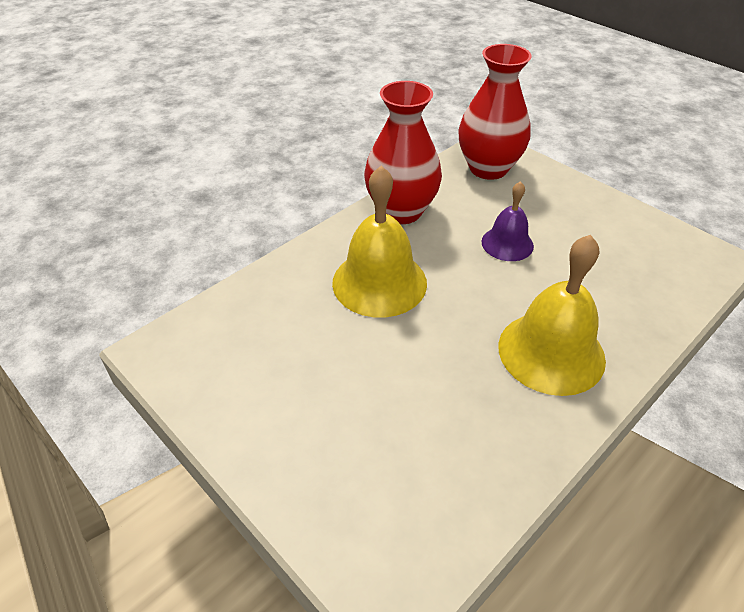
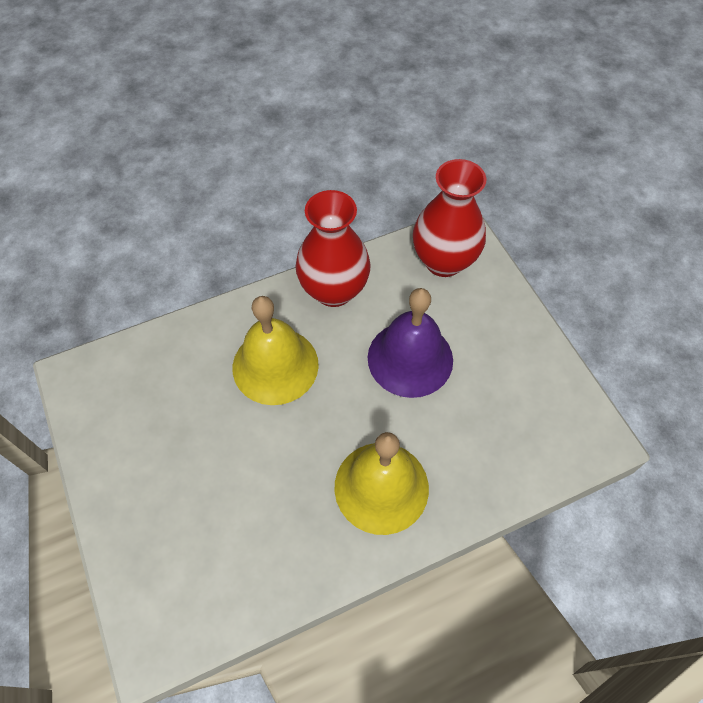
camera: 20 degrees right, 15 degrees up
purple bell [481,181,534,261] -> purple bell [368,288,453,398], size x1.72

